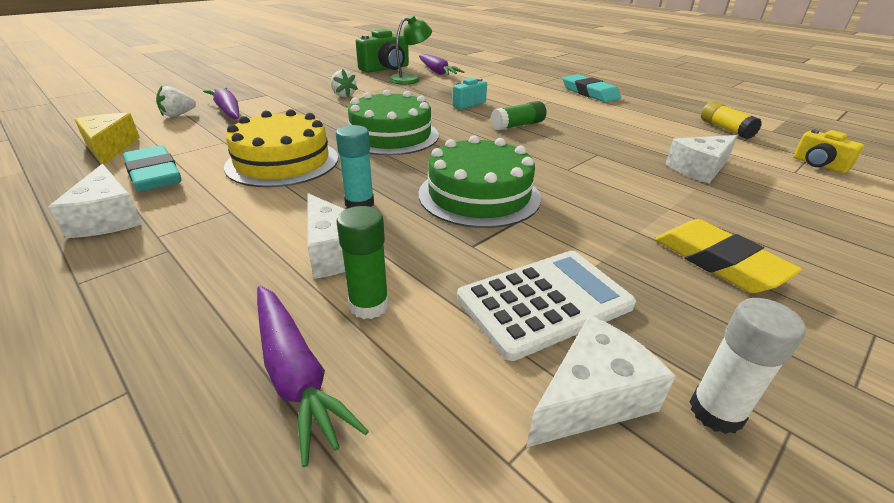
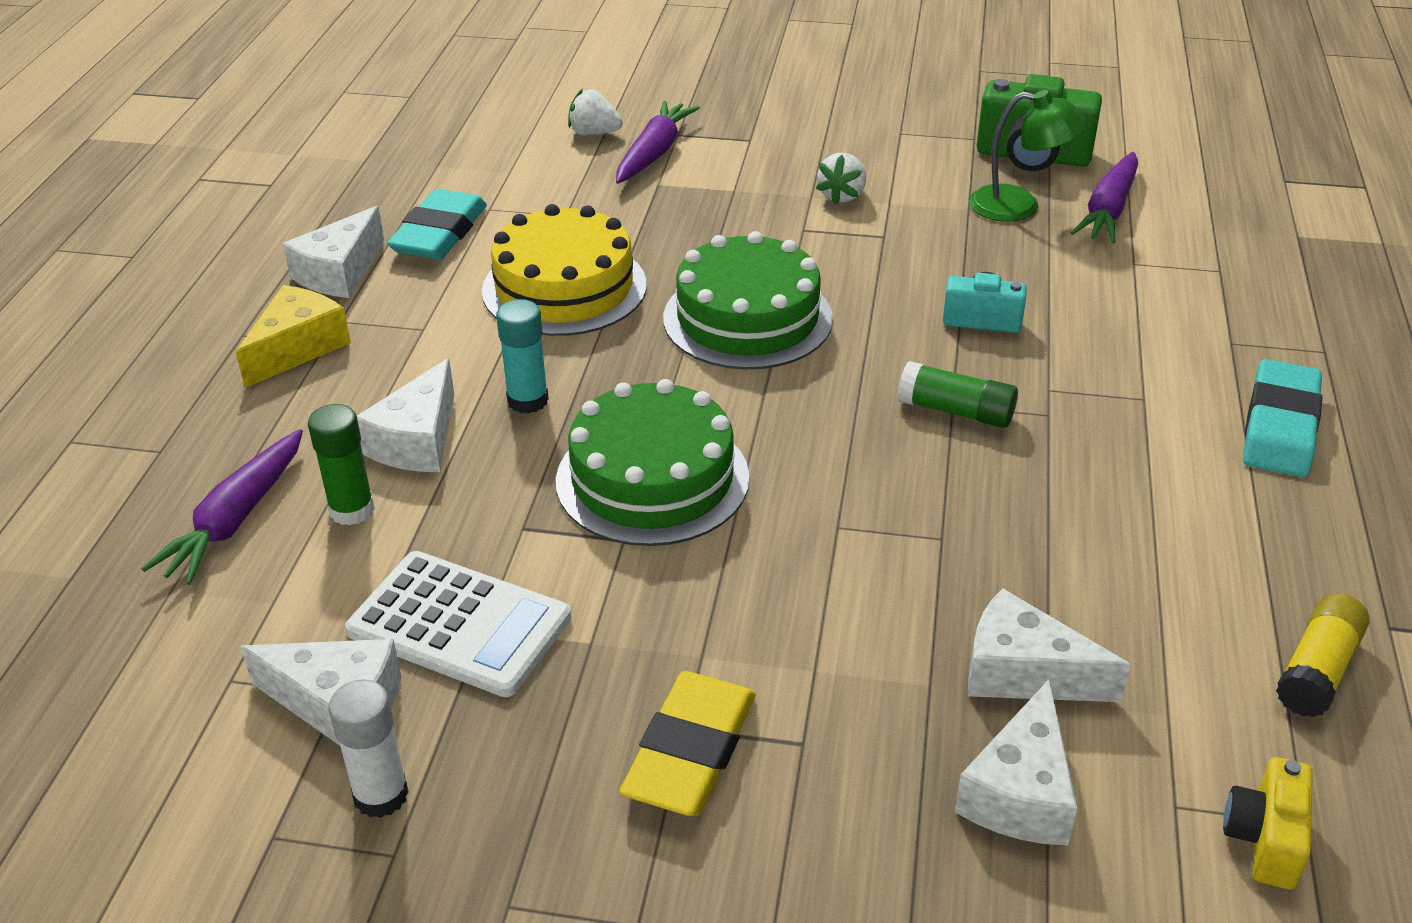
camera: 55 degrees right, 5 degrees up
yellow cheese [74,113,140,165] -> yellow cheese moved to [236,285,351,388]
none -> white cheese [955,680,1077,845]

